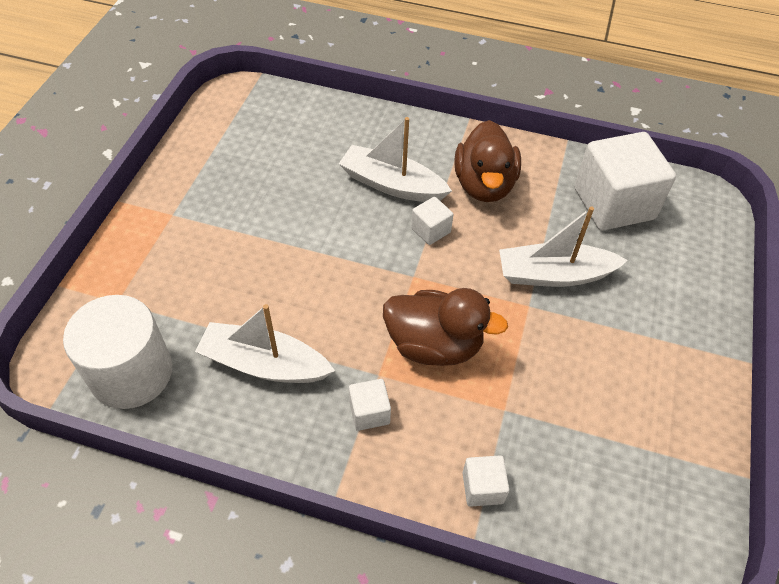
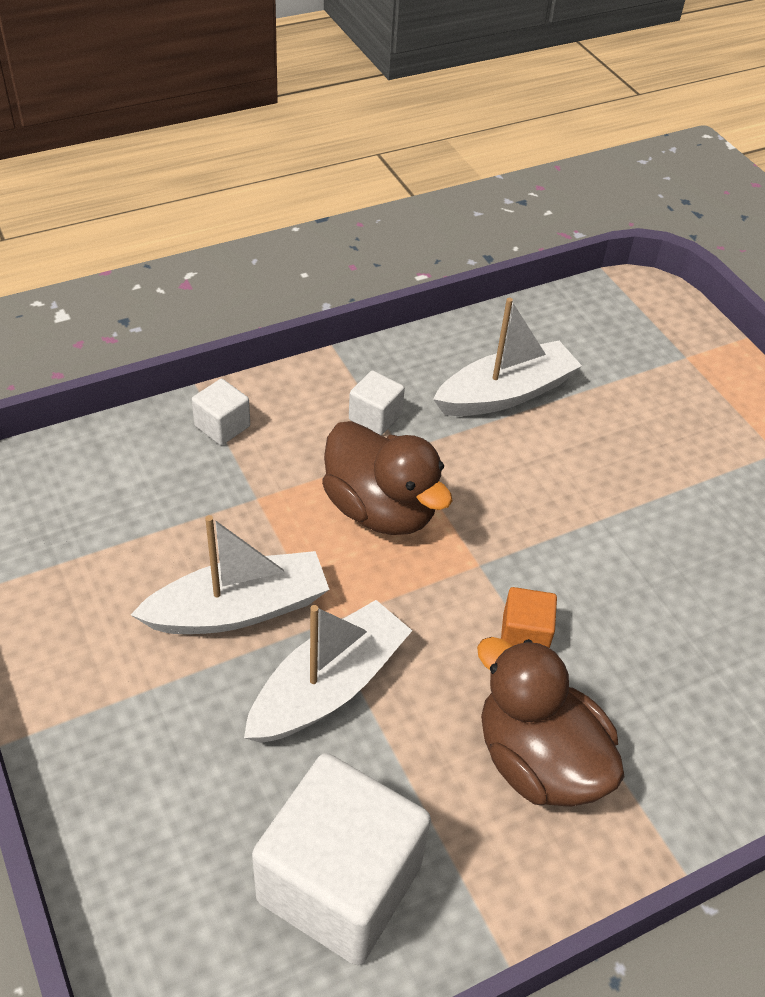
camera: 135 degrees right, 5 degrees down
white cylinder [63,295,172,409] -> none
white boat [339,117,452,202] -> white boat moved to [131,515,330,634]
brown duck [383,288,508,366] -> brown duck turned 105 degrees counterclockwise [322,421,452,535]
white cube [411,197,453,245] -> orange cube [501,587,557,648]

